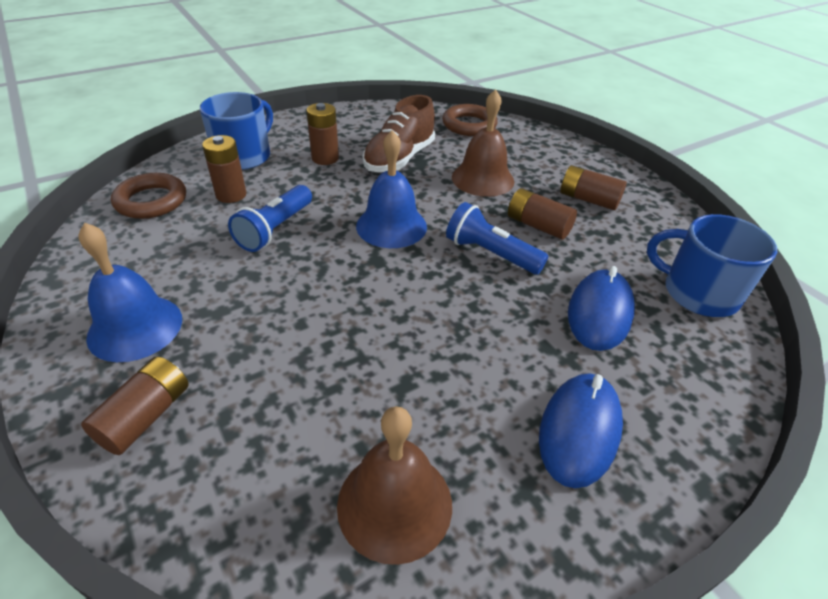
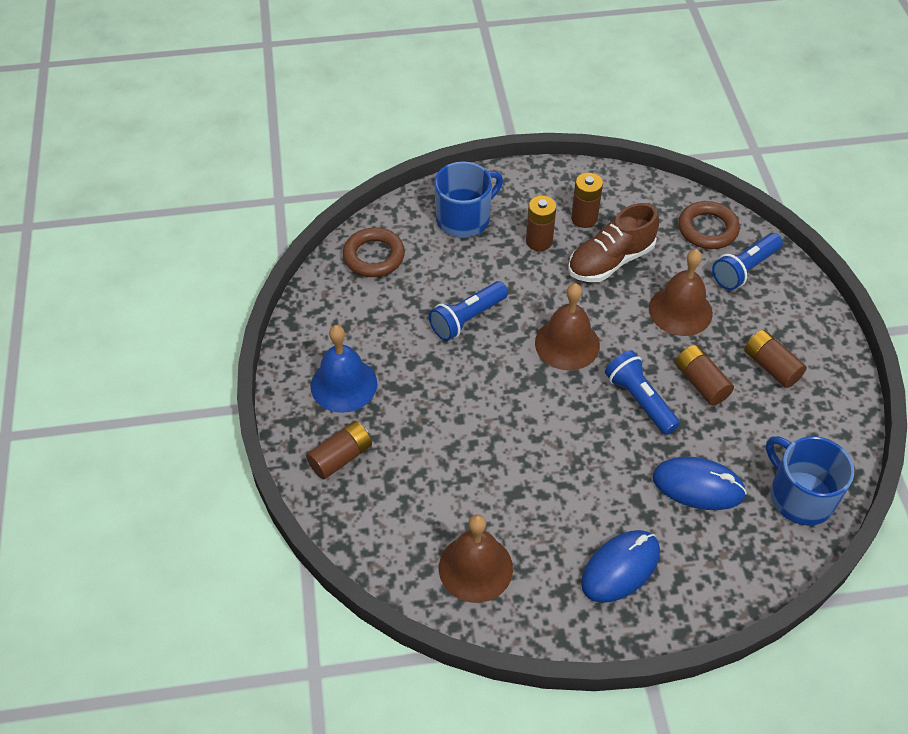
camera: 25 degrees right, 10 degrees up
brown battery [202,135,247,203] -> brown battery moved to [571,173,603,228]
blue bell [356,130,427,248] -> brown bell [535,283,600,371]
blue mouse [568,266,635,351] -> blue mouse turned 60 degrees clockwise [652,457,747,510]
none -> blue flashlight [712,233,783,290]

